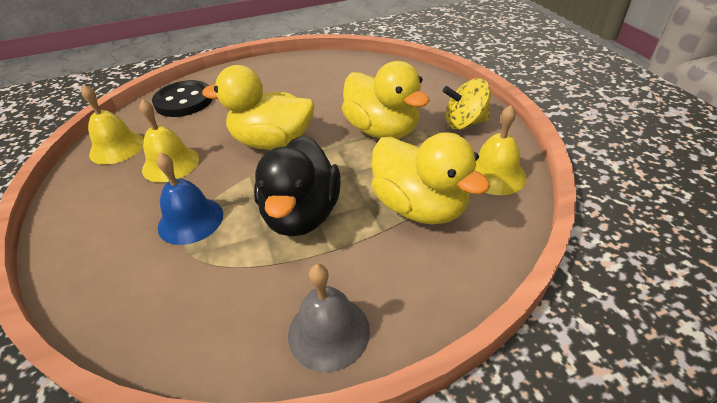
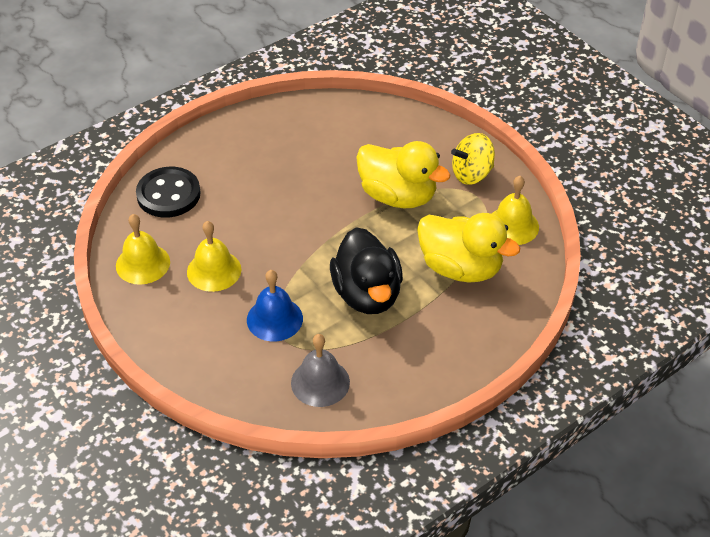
camera: 20 degrees left, 5 degrees up
yellow duck [202,65,314,150] -> none
grey bell [288,264,370,372] -> grey bell moved to [291,334,350,407]

